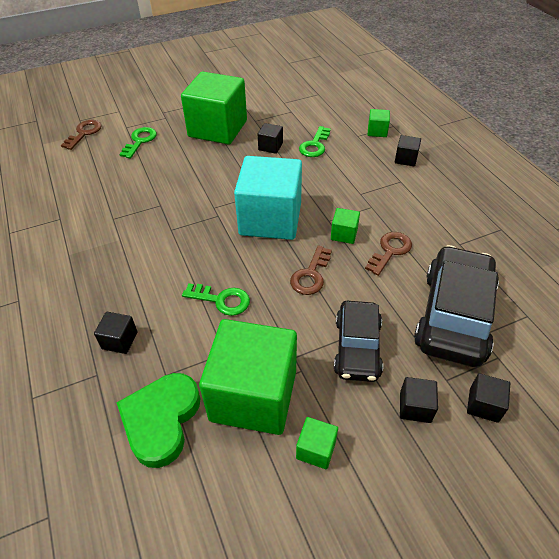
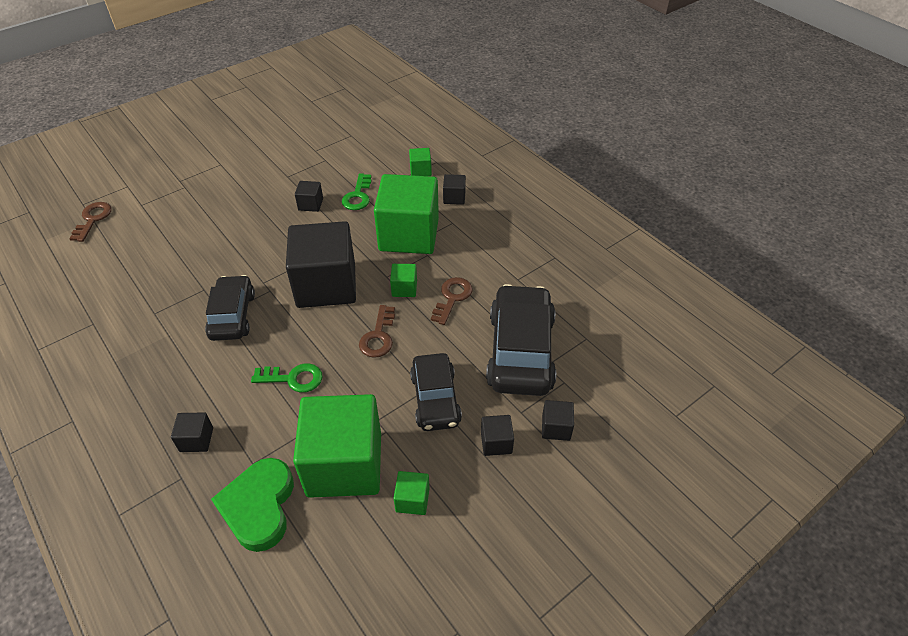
camera: 15 degrees left, 0 degrees up
green key [119,127,157,158] -> none
green cube [181,71,247,145] -> green cube moved to [374,174,439,254]
turquoise cube [234,156,302,240] -> black cube [286,221,356,308]
none -> black car [205,275,255,341]

